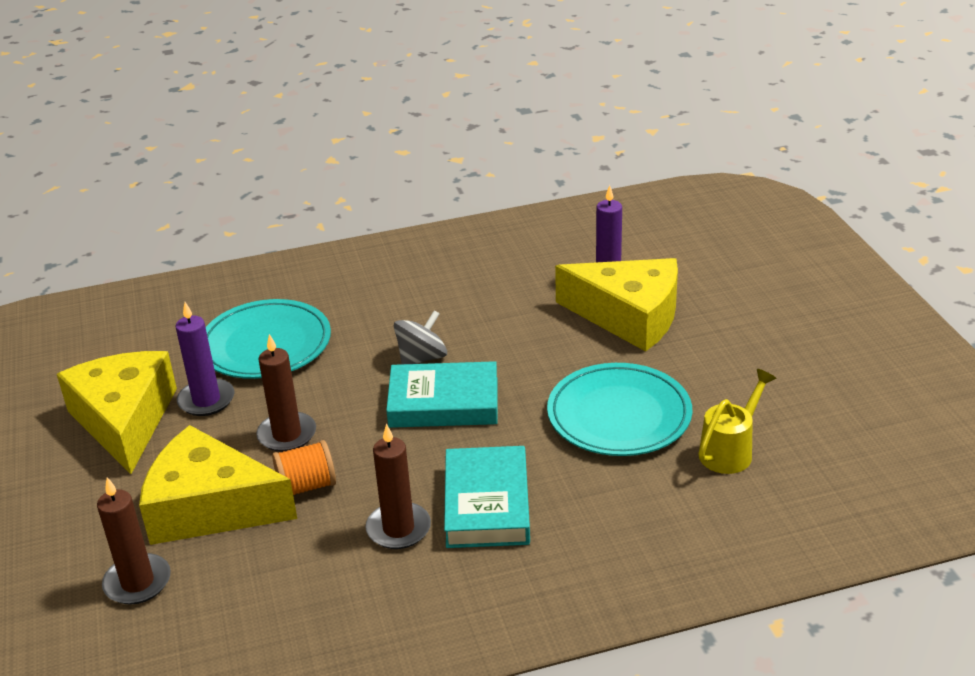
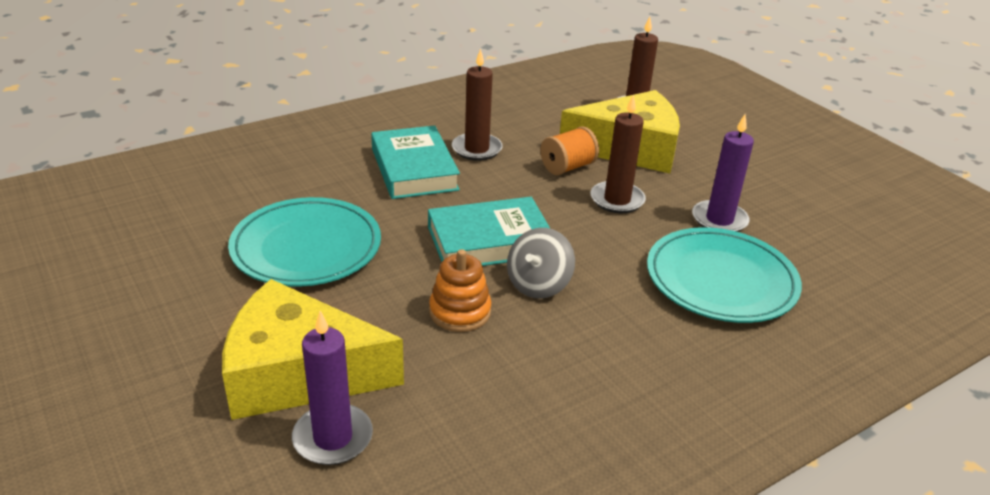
camera: 160 degrees right, 0 degrees up
yellow cheese [57,351,177,474] -> none
yellow watering can [698,369,776,474] -> none
none -> orange stacking toy [429,249,491,332]

